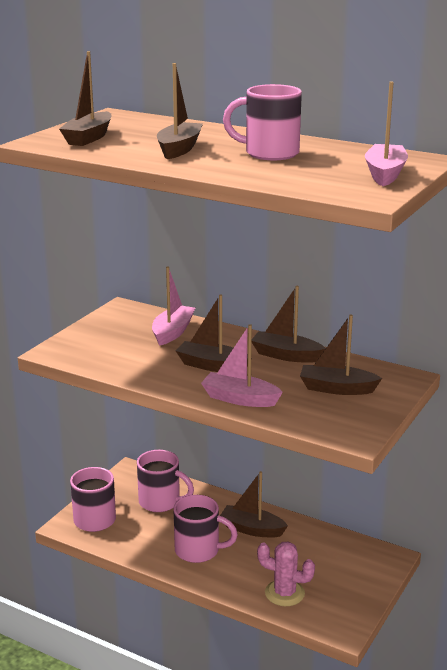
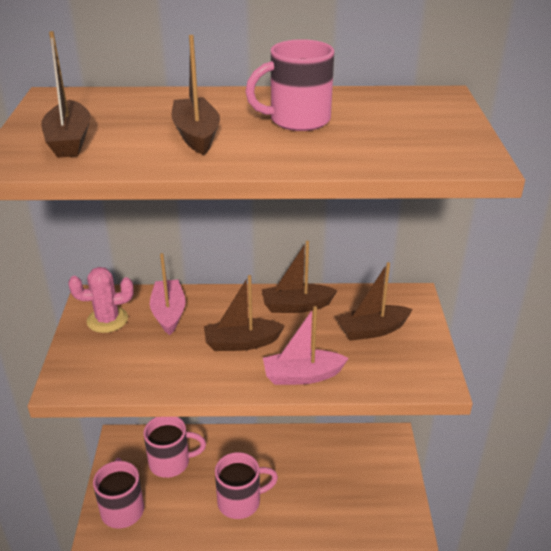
camera: 30 degrees left, 10 degrees up
brown boat [220,471,288,537] -> none
pink cactus [257,542,315,606] -> pink cactus moved to [68,267,134,333]
pink boat [365,82,408,186] -> none

